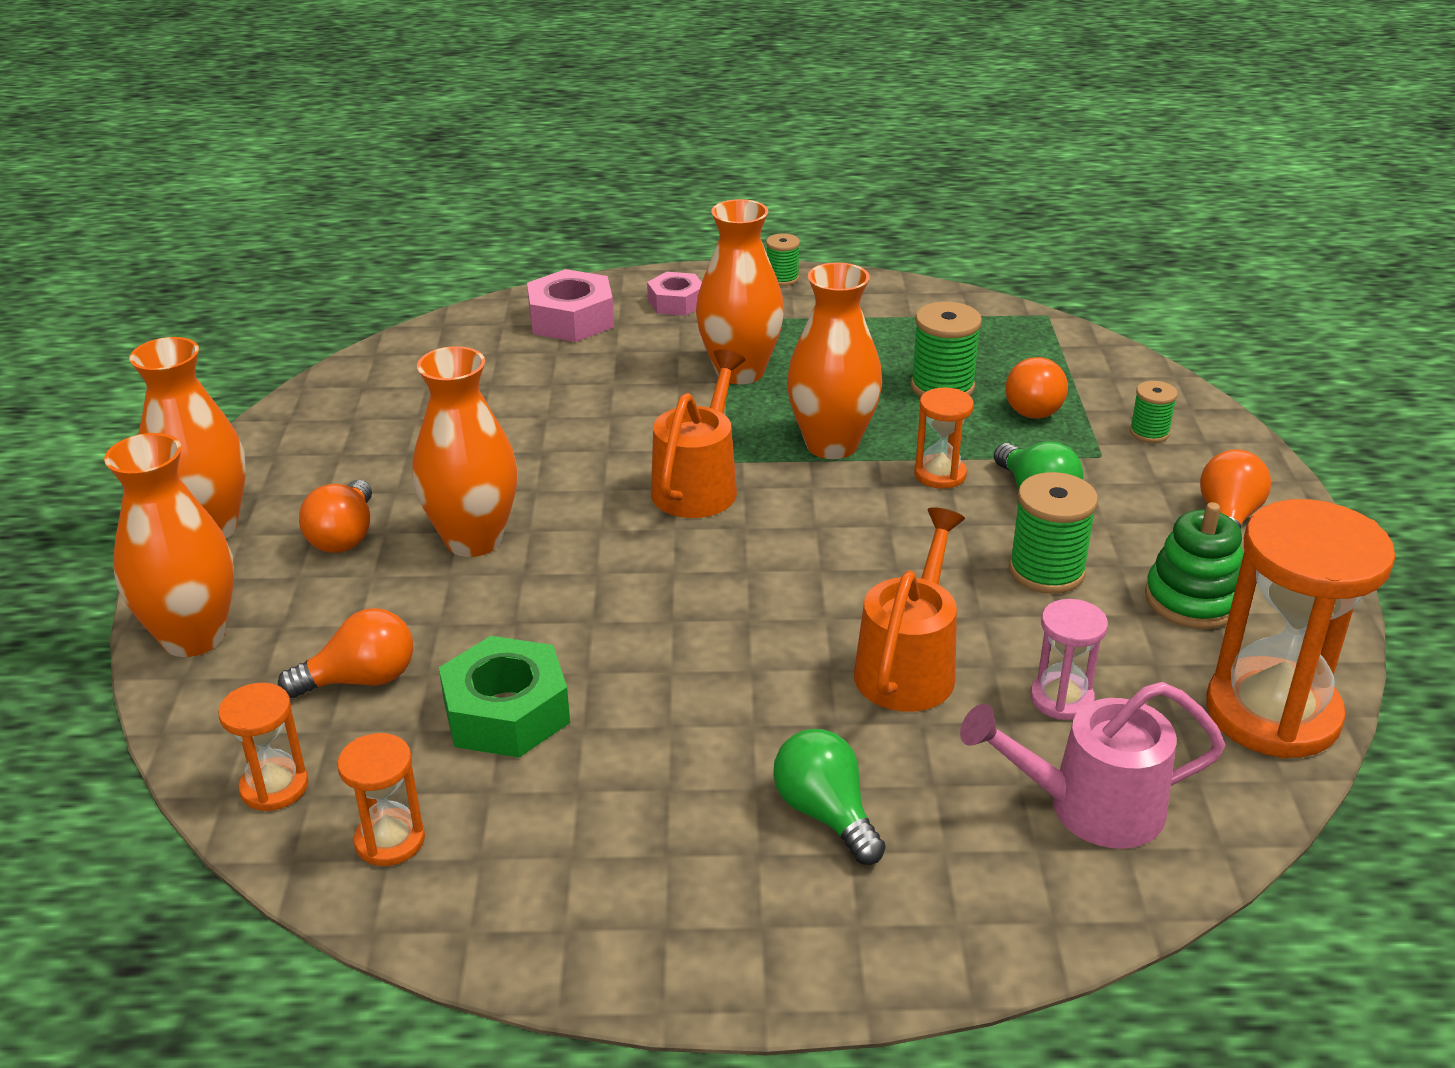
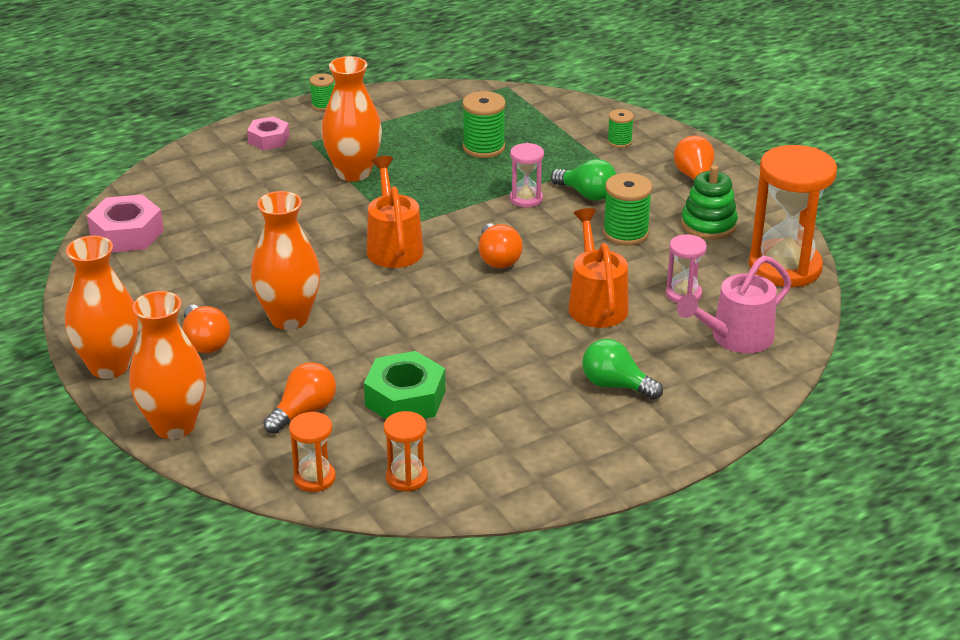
camera: 30 degrees left, 0 degrees up
pink nut [527,269,614,342] -> pink nut moved to [87,194,164,253]
orange vase [787,262,882,459] -> none
orange hourglass [914,387,974,489] -> pink hourglass [510,143,544,208]
orange light bulb [1005,357,1068,419] -> orange light bulb moved to [479,223,523,268]

